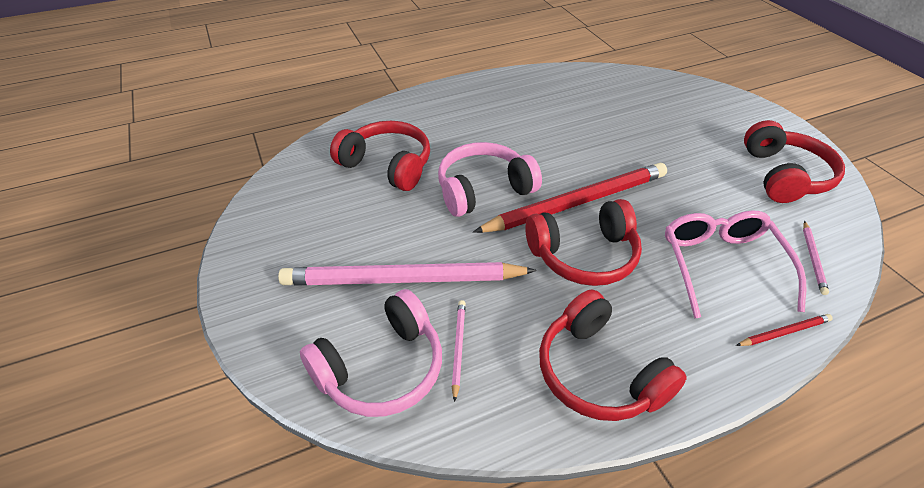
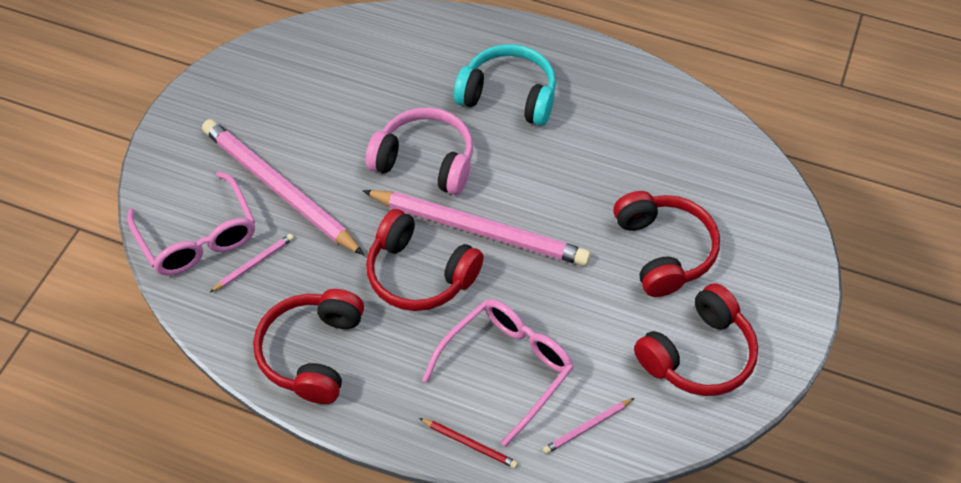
camera: 45 degrees right, 10 degrees up
pink headphones [300,289,442,417] -> pink glasses [127,171,255,275]
red headphones [330,121,430,191] -> red headphones moved to [613,191,720,297]
red pencil [473,163,667,233] -> pink pencil [362,190,591,266]
none -> turquoise headphones [454,44,556,126]

